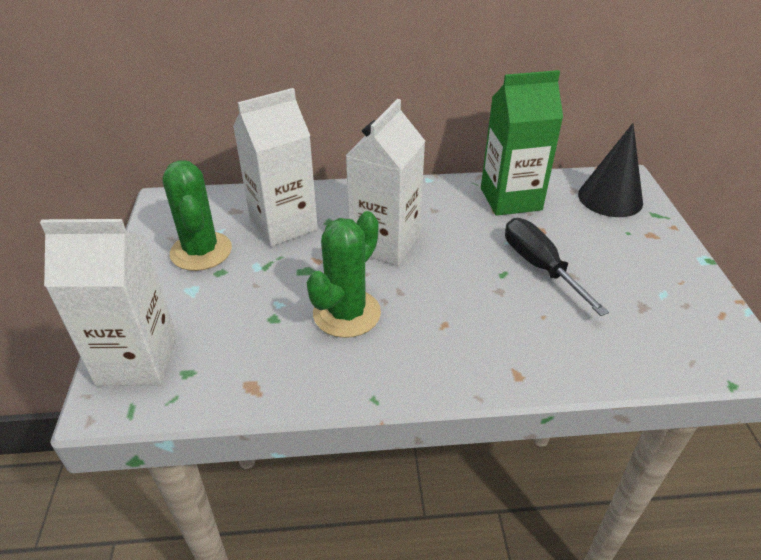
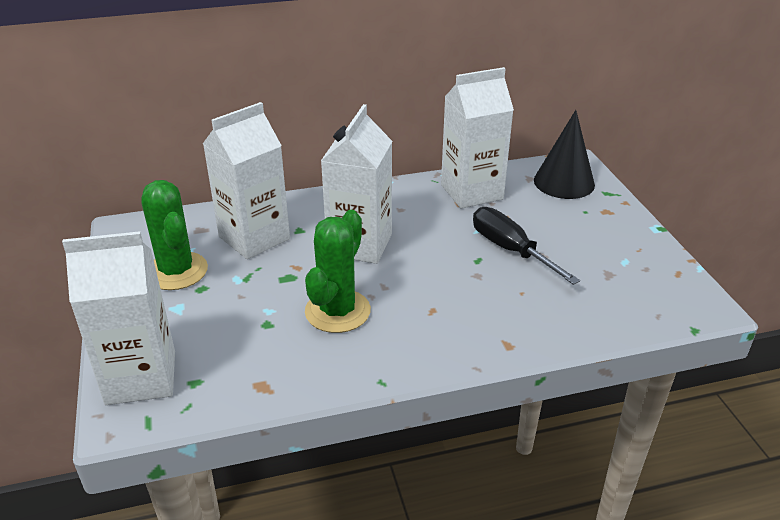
camera: 10 degrees left, 5 degrees down
green carton [481,70,563,216] -> white carton [441,67,514,208]

